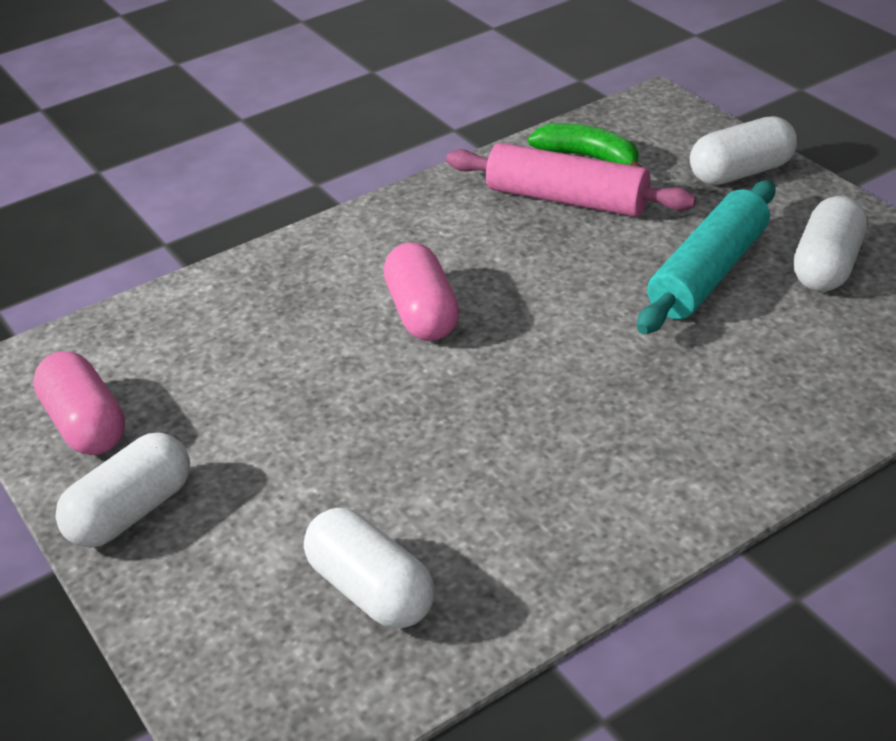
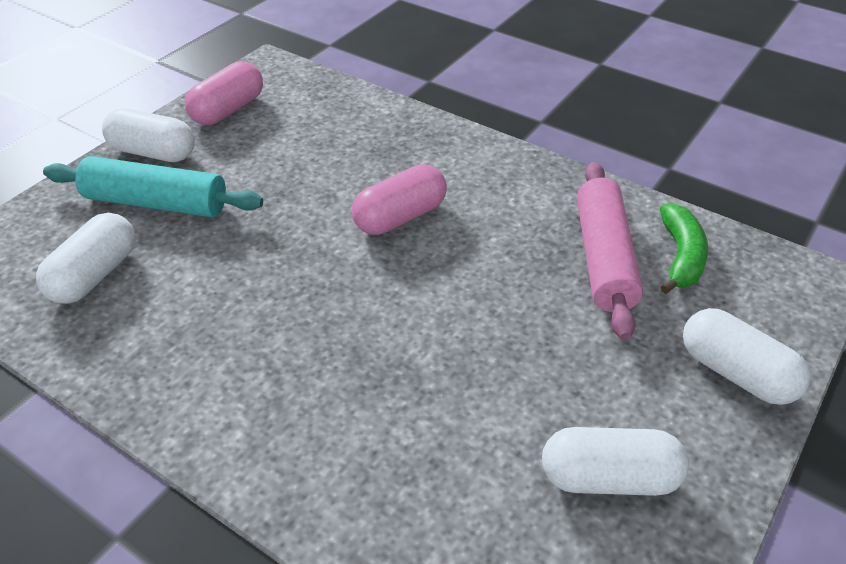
camera: 65 degrees right, 5 degrees up
turquoise rolling pin [637,180,775,334] -> turquoise rolling pin moved to [43,156,263,217]

